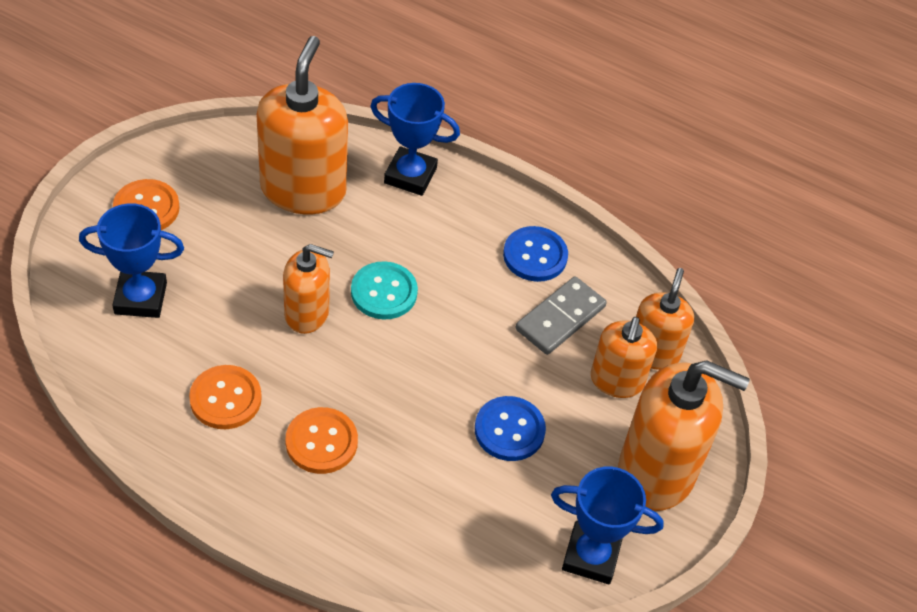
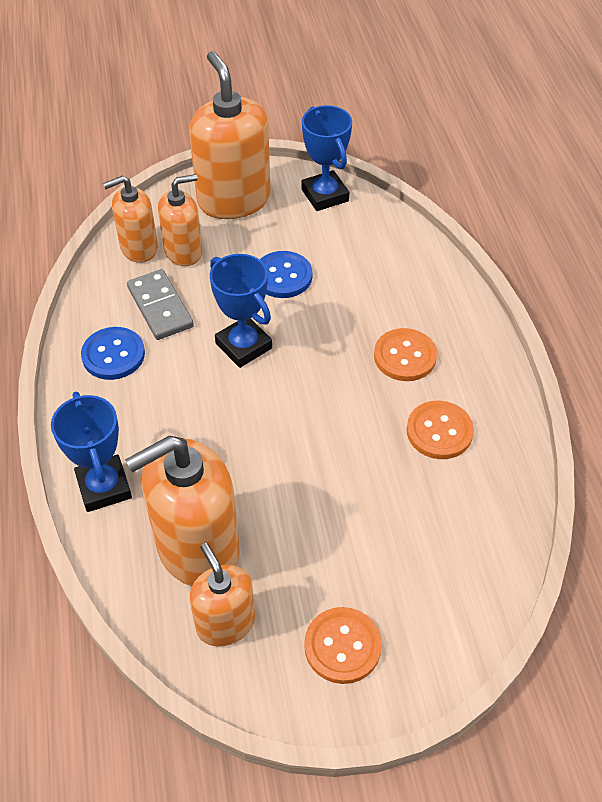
camera: 125 degrees left, 0 degrees up
blue trophy [79,203,184,318] -> blue trophy moved to [210,254,272,368]
orange soap dispenser [283,244,334,334] -> orange soap dispenser moved to [190,543,255,647]
turquoise button [351,261,418,319] -> none
grey domino [516,276,607,355] -> grey domino turned 60 degrees clockwise [127,269,194,340]

